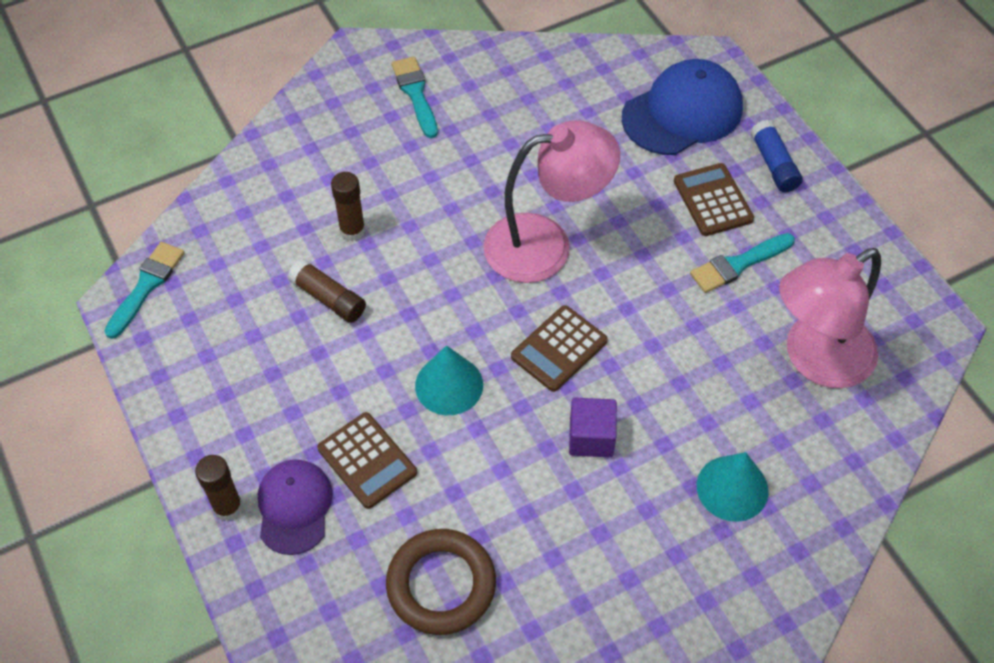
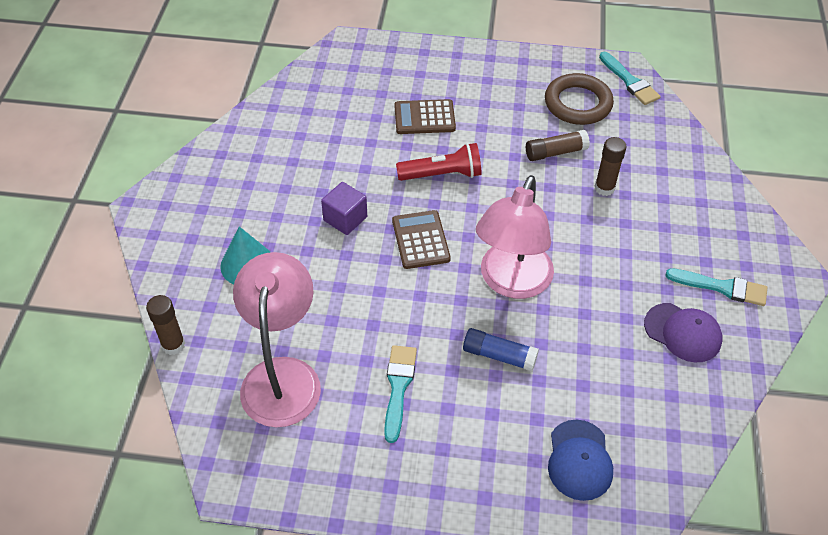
camera: 125 degrees right, 5 degrees down
brown glue stick [195,455,243,521] -> brown glue stick moved to [146,295,185,355]
purple cap [258,459,333,555] -> purple cap moved to [644,303,722,362]
brown ring [386,529,496,635] -> brown ring moved to [545,73,614,125]
turquoise cone [415,345,483,415] -> red flashlight [396,143,481,181]
blue cap [622,59,743,155] -> blue cap [548,420,613,501], size x0.64
brown calculator [674,163,754,236] -> none
blue glue stick [751,120,803,192] -> blue glue stick moved to [463,328,539,371]

